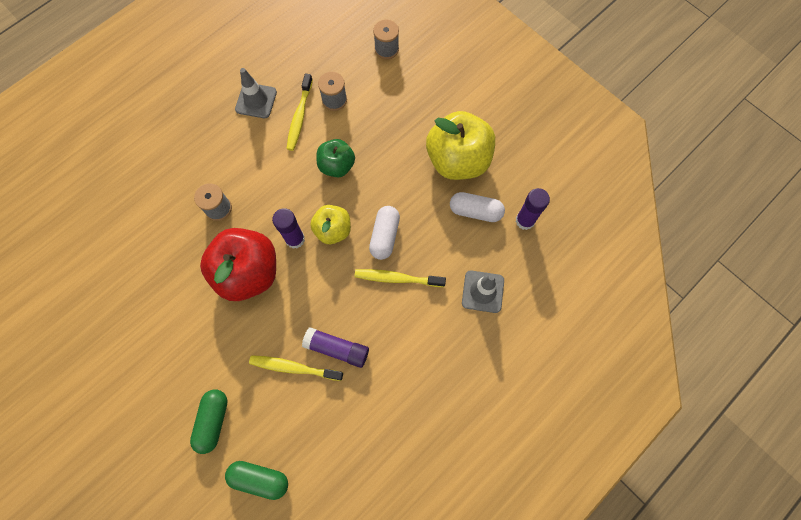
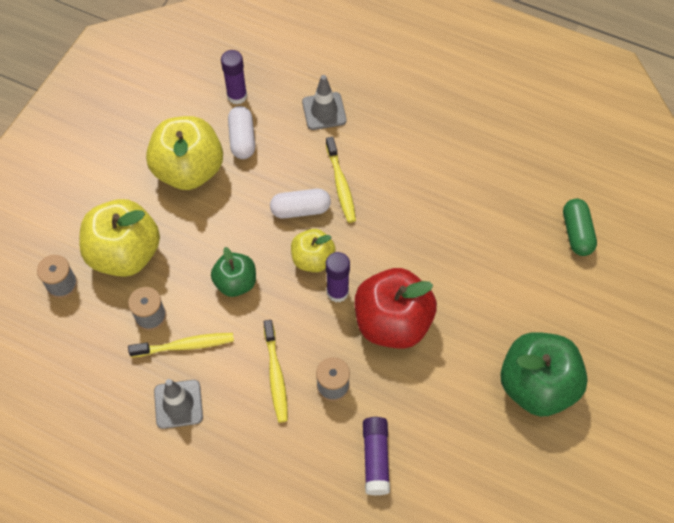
camera: 110 degrees left, 10 degrees down
green capsule [190,390,228,454] -> none
yellow toothbrush [249,355,343,381] -> yellow toothbrush moved to [264,320,288,423]
purple glue stick [302,327,369,368] -> purple glue stick moved to [363,417,390,496]
none -> yellow apple [79,199,160,277]
none -> green apple [500,332,588,417]

